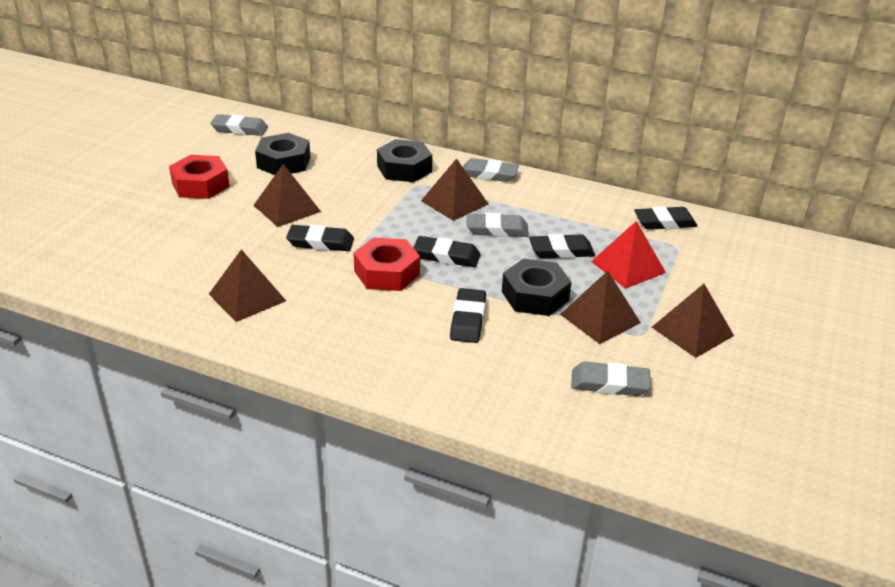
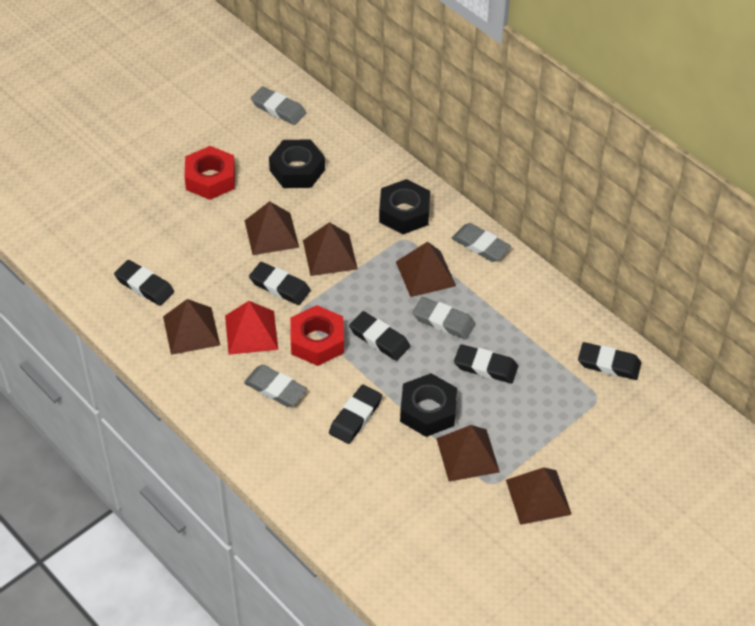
camera: 25 degrees right, 15 degrees up
grey eraser [571,361,651,396] -> grey eraser moved to [244,365,307,407]
red pyramid [591,221,666,289] -> red pyramid moved to [225,301,278,355]
none -> black eraser [114,260,174,306]
none -> brown pyramid [303,222,358,276]

